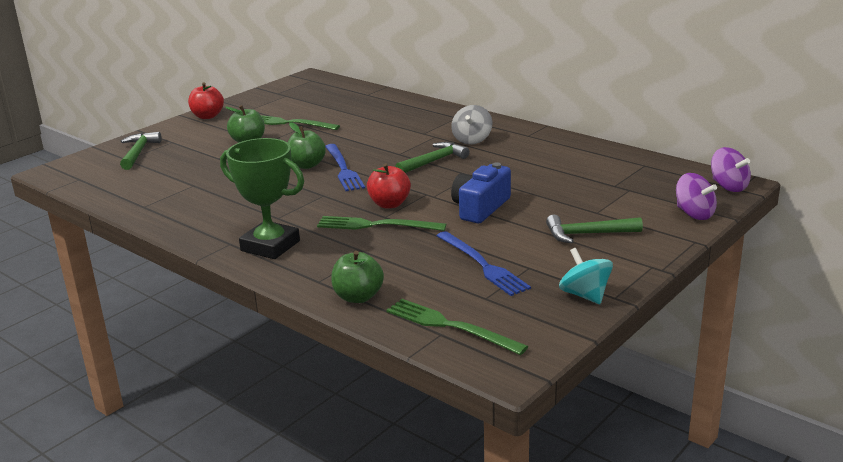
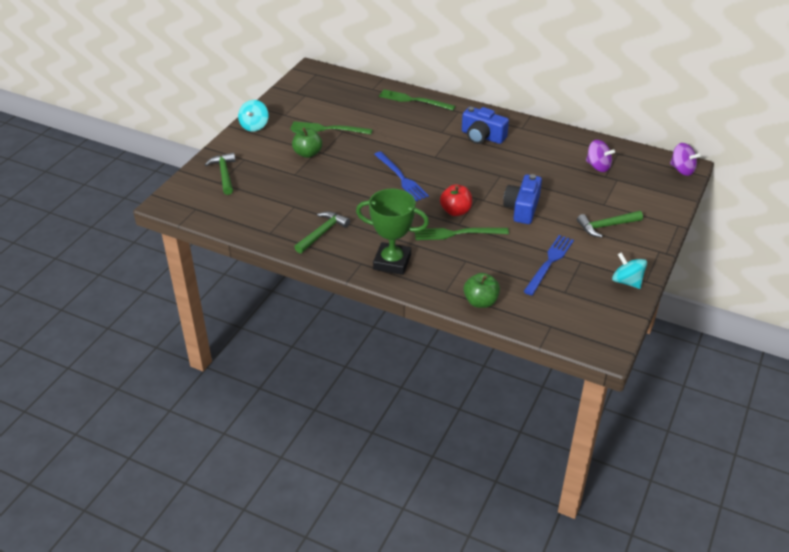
camera: 15 degrees left, 15 degrees up
red apple [188,82,224,119] -> turquoise spinning top [238,100,269,132]
green apple [287,122,326,169] -> none
green fork [386,299,528,355] -> green fork moved to [379,89,456,110]
green hammer [395,142,469,173] -> green hammer moved to [295,211,350,253]
blue fork [437,231,531,296] -> blue fork turned 105 degrees counterclockwise [523,235,574,295]
grey spinning top [451,105,492,145] -> blue camera [462,107,509,144]
purple spinning top [676,173,717,220] -> purple spinning top moved to [586,140,615,172]

